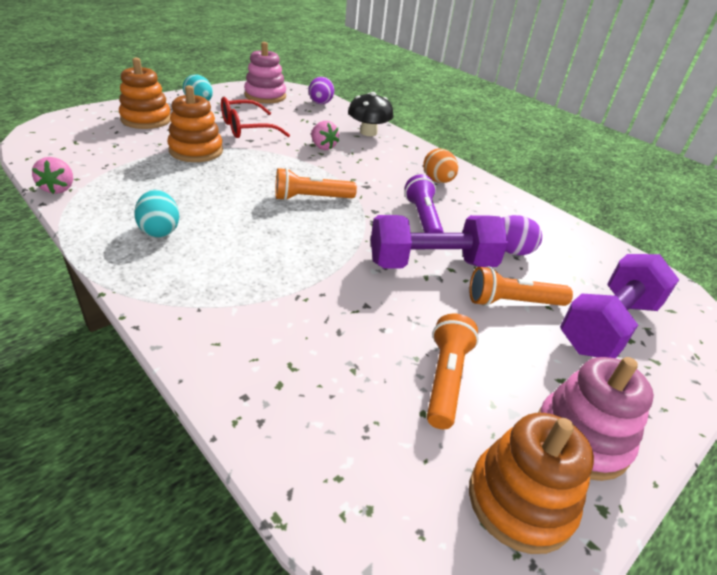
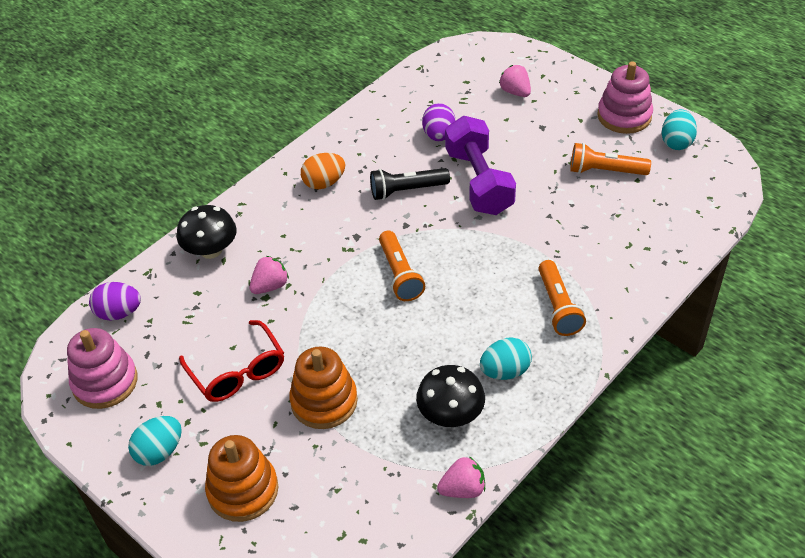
camera: 90 degrees left, 10 degrees up
purple flashlight [405,174,444,233] -> black flashlight [370,168,450,200]
orange flashlight [469,266,573,306] -> orange flashlight moved to [538,260,586,336]
orange stacking toy [469,413,594,554] -> turquoise egg [662,109,697,150]
purple dumbbell [560,254,679,359] -> pink strawberry [499,65,531,97]
none -> black mushroom [416,365,485,427]

